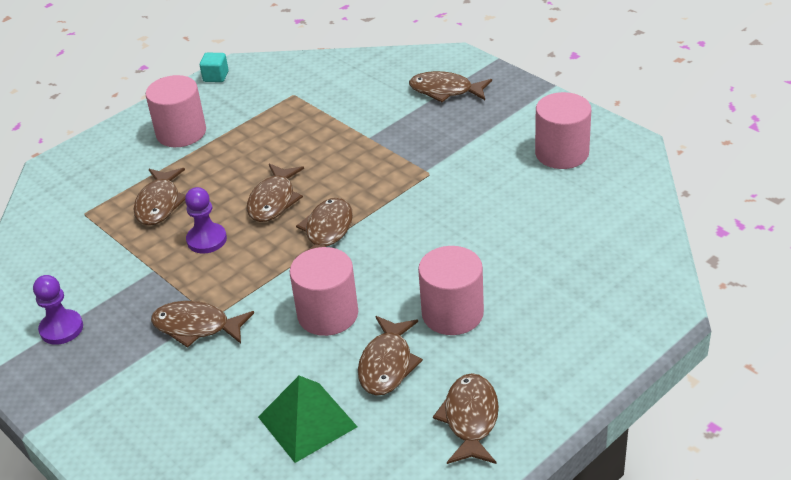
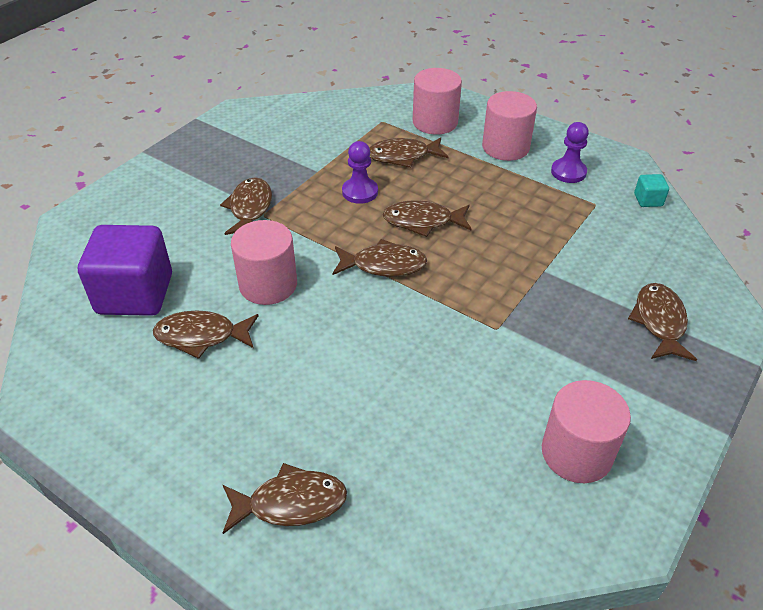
camera: 75 degrees right, 5 degrees up
purple pawn [33,275,83,345] -> purple pawn moved to [551,122,589,183]
turquoise cube [200,53,228,82] -> turquoise cube moved to [634,174,669,207]
green pyramid [258,376,357,463] -> purple cube [78,225,172,316]
pink cylinder [418,246,484,335] -> pink cylinder moved to [413,68,462,135]
brown fish [433,373,499,464] -> brown fish moved to [222,463,347,534]

